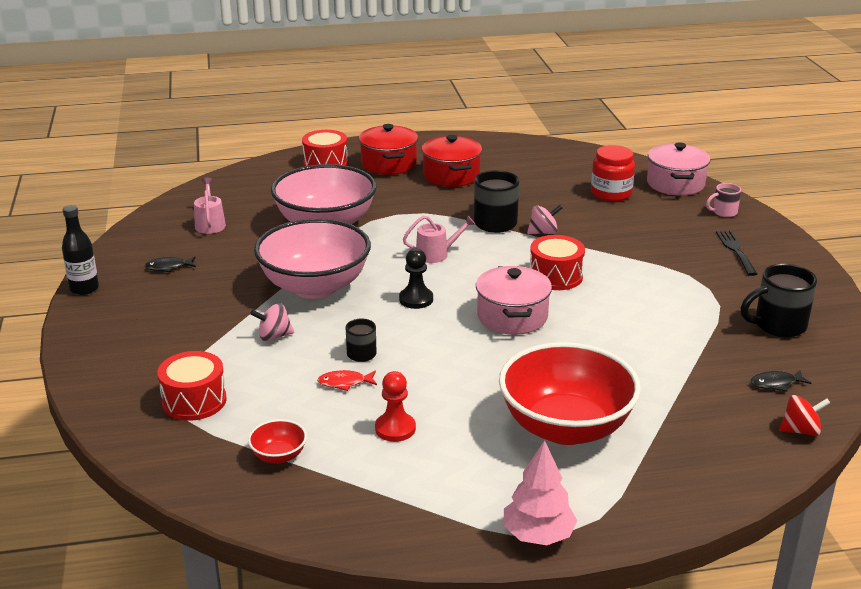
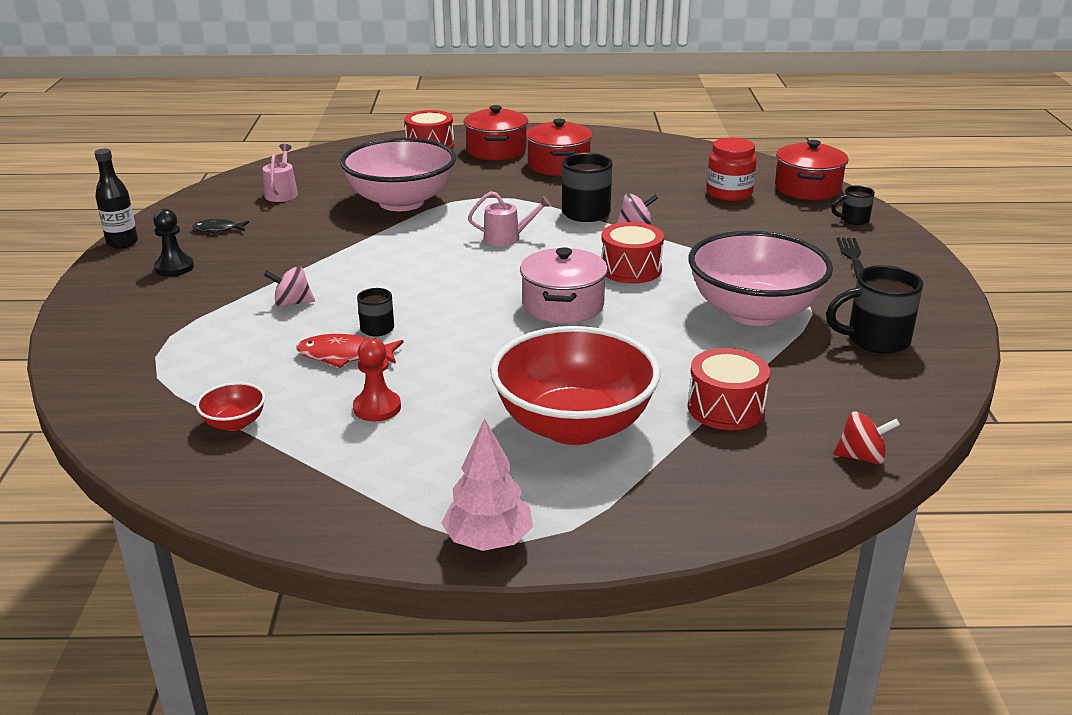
camera: 10 degrees right, 0 degrees up
red drum [157,351,227,421] -> red drum moved to [688,348,770,430]
pink bowl [254,219,371,299] -> pink bowl moved to [688,231,833,326]
red fish [317,370,377,391] -> red fish [296,334,404,368], size x1.55
black pawn [399,248,433,309] -> black pawn moved to [153,209,194,276]
pink pot [647,142,710,196] -> red pot [775,140,848,200]
pink mug [706,183,741,217] -> black mug [831,185,875,225]
black fish [750,370,811,392] -> none

